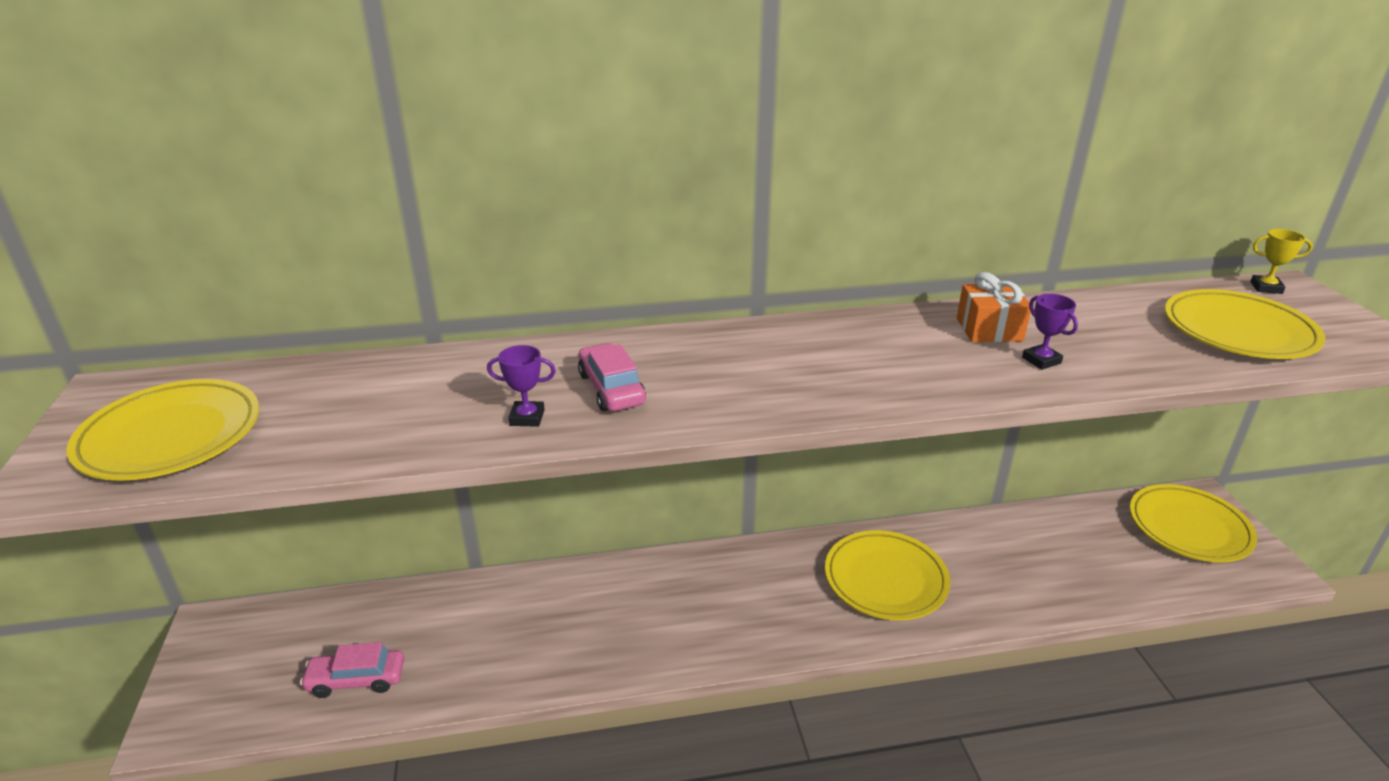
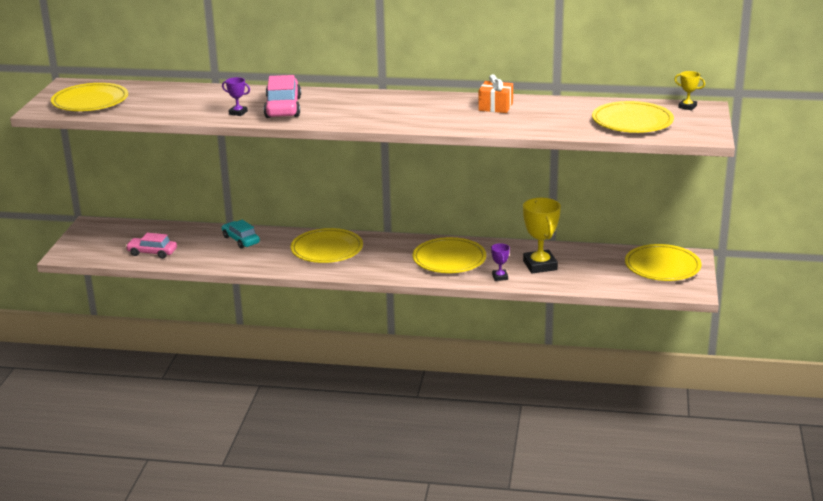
camera: 20 degrees right, 5 degrees down
pink car [578,343,646,411] -> pink car [264,75,301,118], size x1.53
purple trophy [1022,294,1078,370] -> purple trophy moved to [491,243,510,281]
none -> turquoise car [222,220,260,248]
none -> yellow plate [291,228,363,263]
none -> yellow trophy [523,198,561,274]

